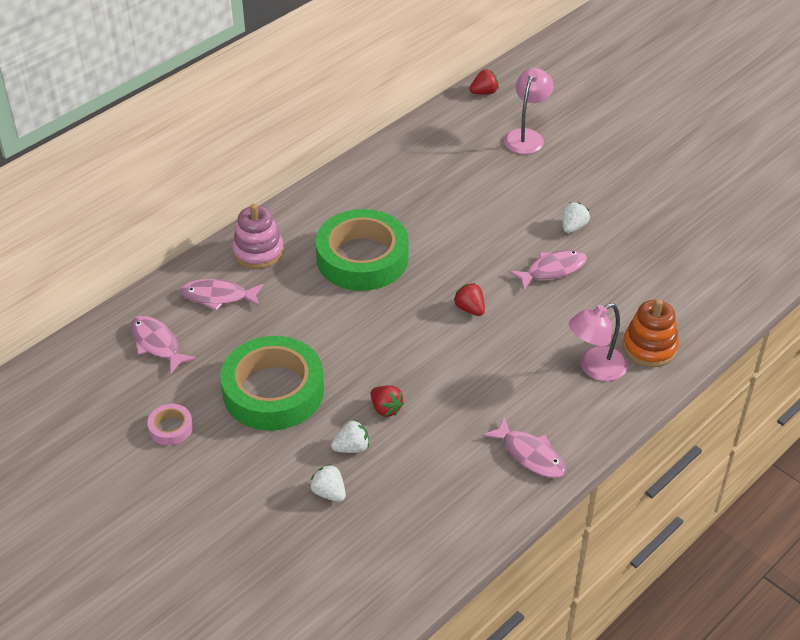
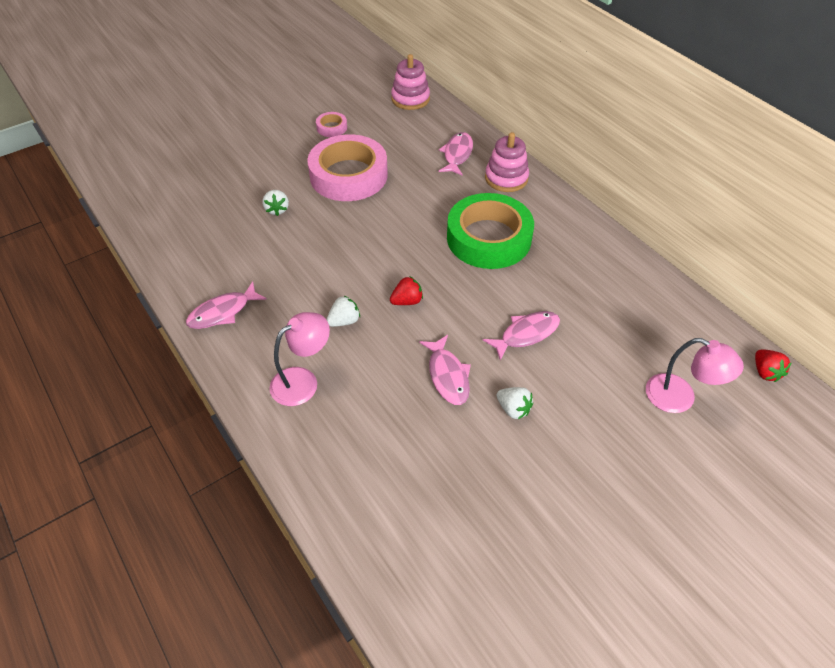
camera: 100 degrees right, 5 degrees up
pink fish [130,316,196,373] -> pink fish moved to [483,311,560,361]
green tape [220,336,324,431] -> pink tape [307,134,388,201]
white strawberry [309,464,346,502] -> white strawberry moved to [327,295,360,327]
red strawberry [370,385,404,417] -> none
pink lamp [569,303,628,381] -> pink lamp turned 75 degrees clockwise [269,312,330,406]
orange stacking toy [623,299,679,367] -> none
none -> pink stacking toy [391,54,430,110]

